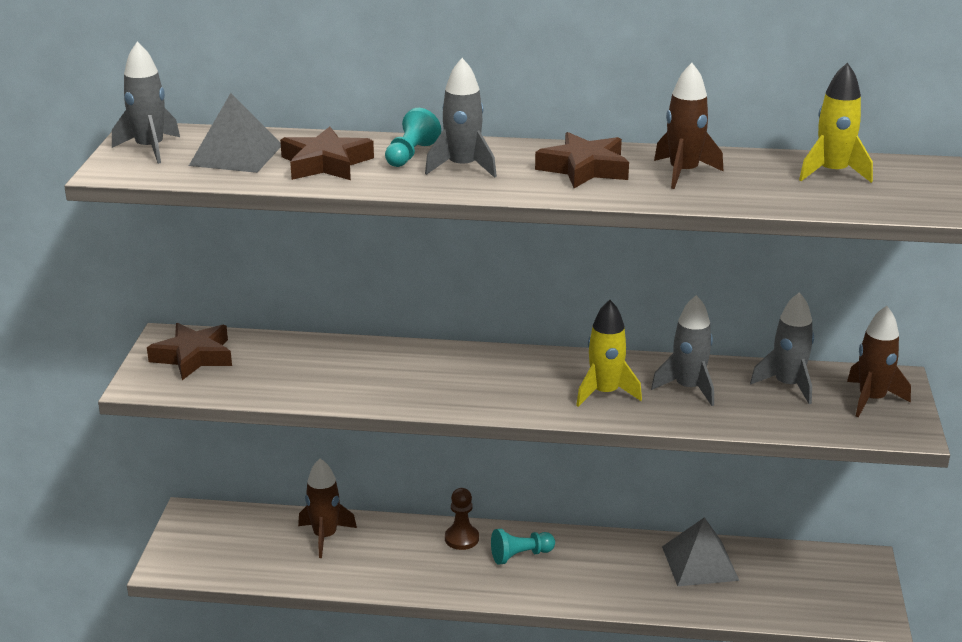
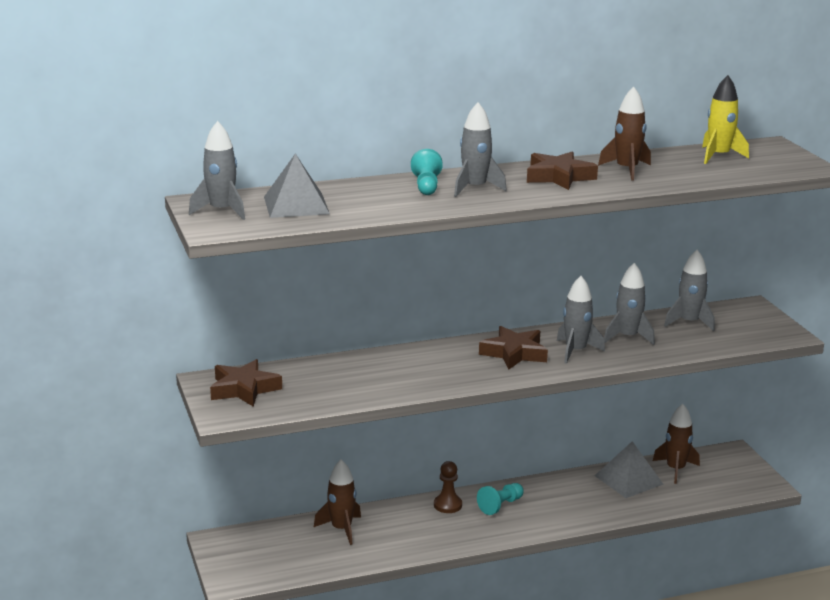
camera: 25 degrees left, 5 degrees down
brown star [280,127,374,180] -> brown star moved to [479,326,548,369]
yellow rocket [576,300,642,407] -> grey rocket [557,276,605,364]
brown rocket [847,306,911,417] -> brown rocket moved to [653,404,700,484]

